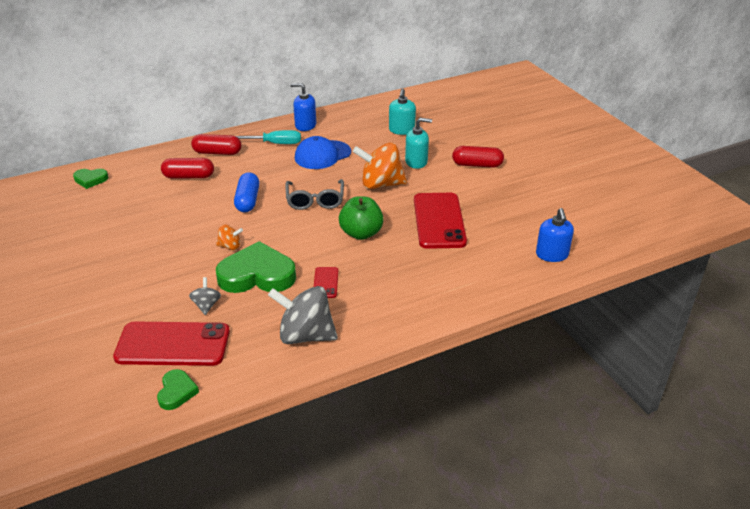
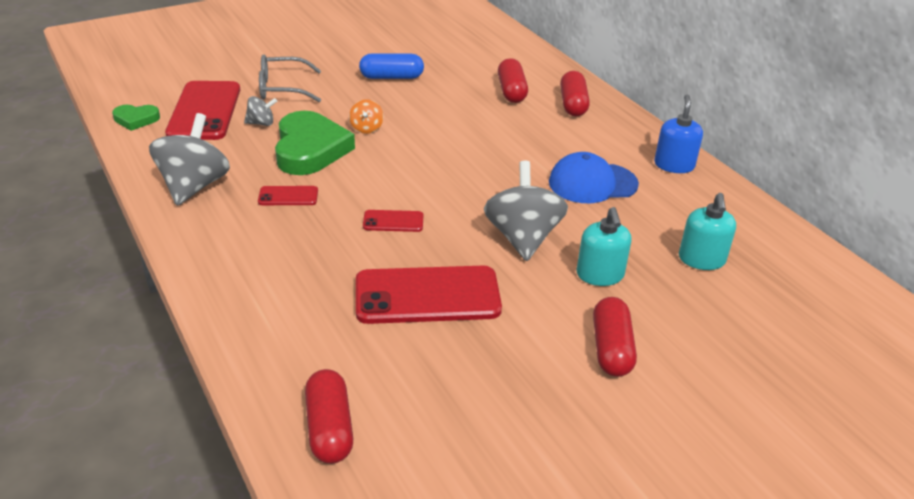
camera: 85 degrees right, 0 degrees up
green heart [73,169,108,189] -> none
blue capsule [234,172,259,212] -> blue capsule moved to [359,53,424,79]
turquoise screwdriver [236,130,301,144] -> none
grey glasses [285,179,344,210] -> grey glasses moved to [259,55,321,102]
blue cap [295,136,351,169] -> blue cap turned 60 degrees counterclockwise [549,152,639,203]
green apple [339,196,384,240] -> red phone [363,210,423,232]
orange spinning top [353,142,407,189] -> grey spinning top [484,161,568,261]
turquoise soap dispenser [389,88,416,135] -> turquoise soap dispenser turned 90 degrees counterclockwise [679,193,736,270]
blue soap dispenser [536,208,574,262] -> red capsule [305,369,353,464]

